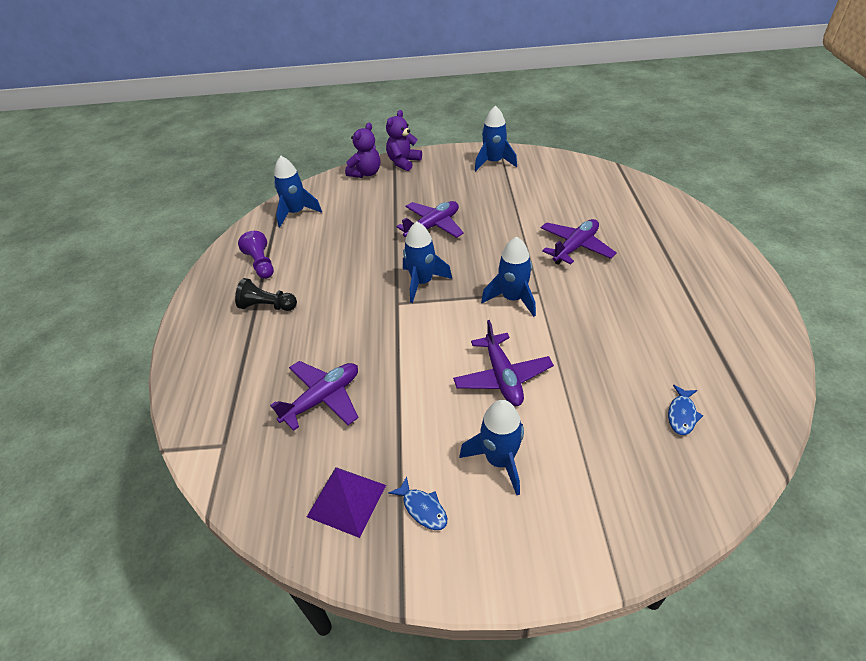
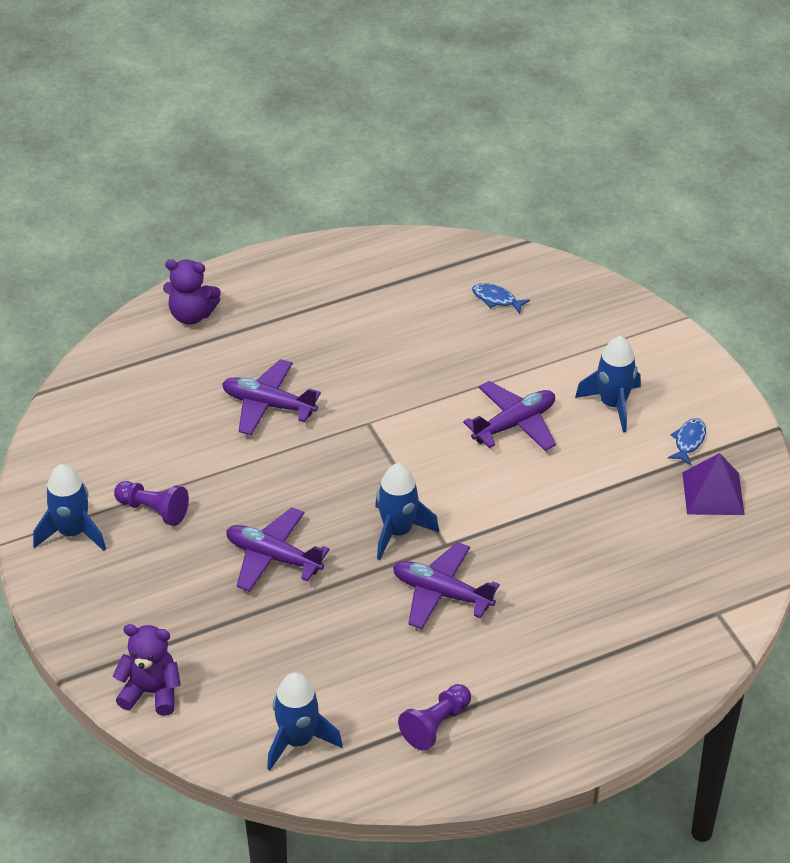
camera: 115 degrees left, 0 degrees up
black pawn [235,278,297,311] -> none
purple plane [270,361,359,431] -> purple plane moved to [393,542,500,629]
purple teddy bear [386,110,422,171] -> purple teddy bear moved to [163,259,221,325]
blue rocket [481,236,536,317] -> none
blue fish [668,385,703,435] -> blue fish turned 150 degrees counterclockwise [472,283,530,314]
none -> purple pawn [114,481,189,526]

